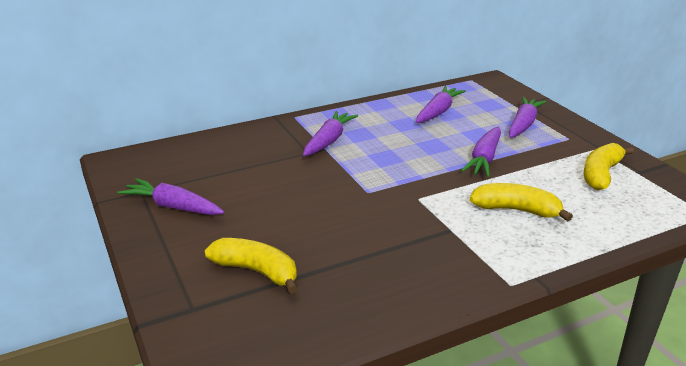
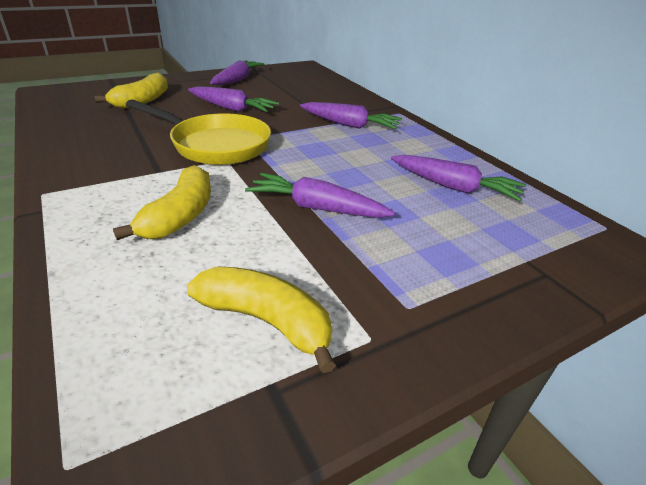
camera: 85 degrees right, 5 degrees up
purple carrot [508,97,546,138] -> purple carrot moved to [188,86,279,112]
none -> yellow pan [126,100,271,165]

